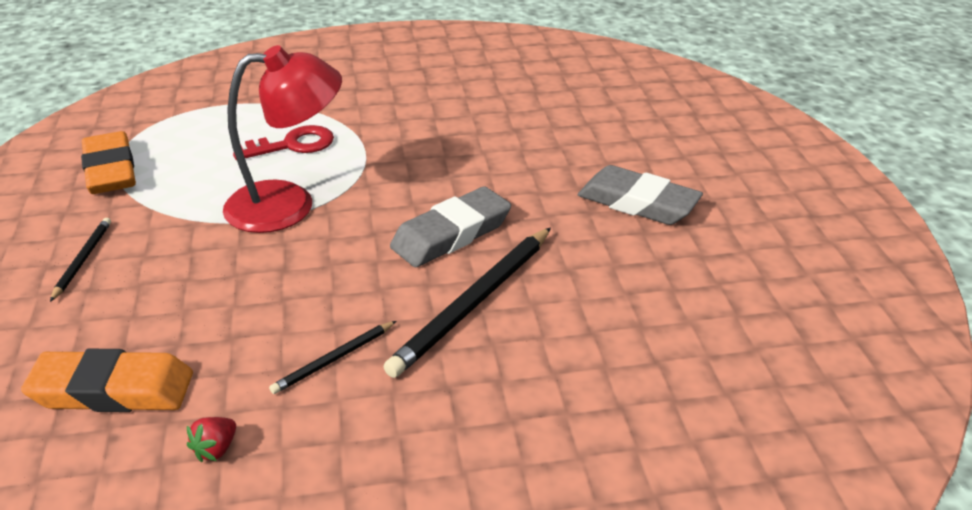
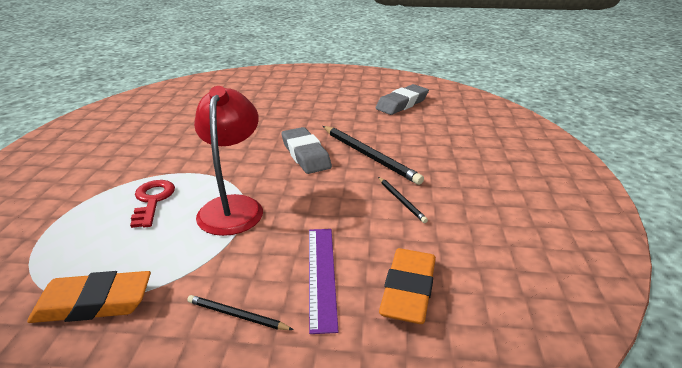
camera: 75 degrees left, 5 degrees down
red strawberry [187,417,236,462] -> none
grey eraser [578,165,703,225] -> grey eraser moved to [375,84,429,115]
none -> purple ruler [309,229,339,334]

